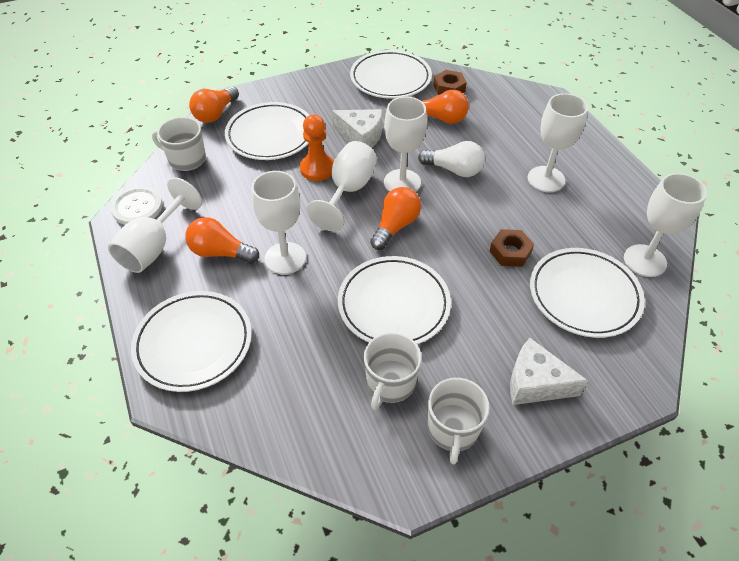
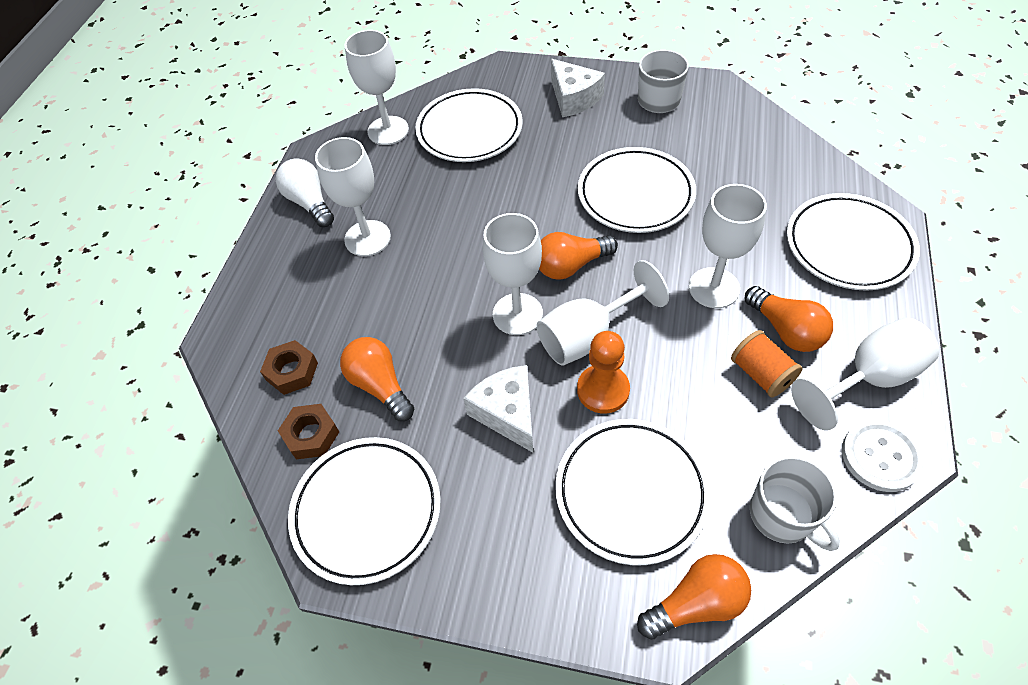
camera: 140 degrees left, 5 degrees up
white mug [364,332,422,410] -> none
white light bulb [418,141,485,177] -> white light bulb moved to [276,158,334,227]
brown nut [489,229,534,267] -> brown nut moved to [260,340,318,395]
none -> orange spool [731,330,803,398]

